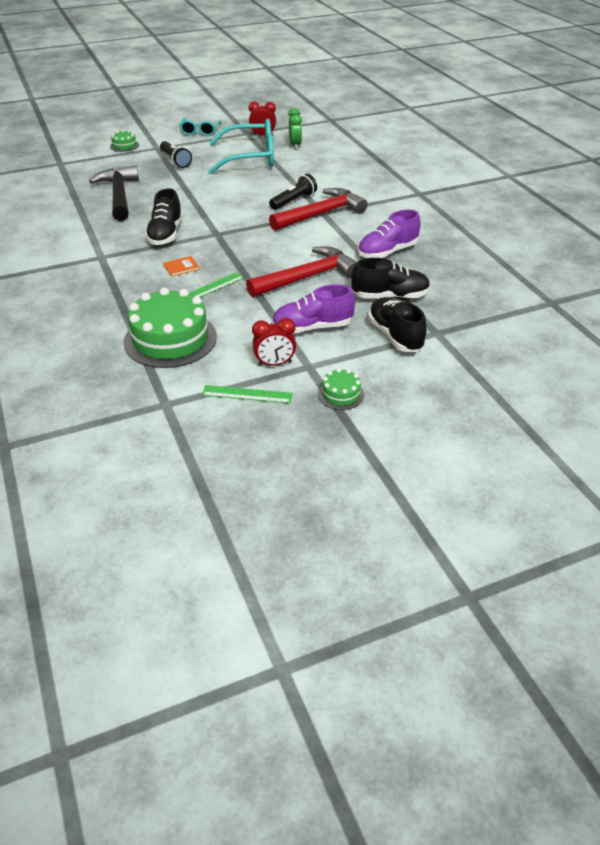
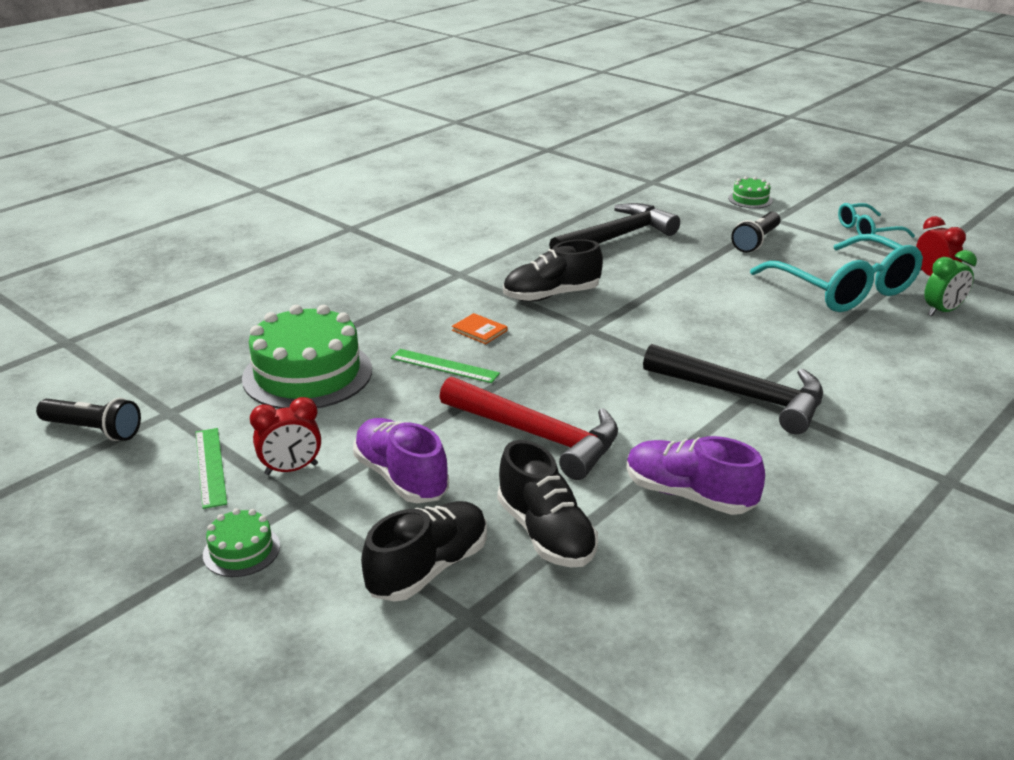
camera: 65 degrees right, 10 degrees down
red clock [252,318,296,366] -> red clock turned 75 degrees counterclockwise [250,397,321,475]
black flashlight [269,174,317,210] -> black flashlight moved to [36,398,141,441]
red hammer [269,188,368,231] -> black hammer [643,344,823,434]

